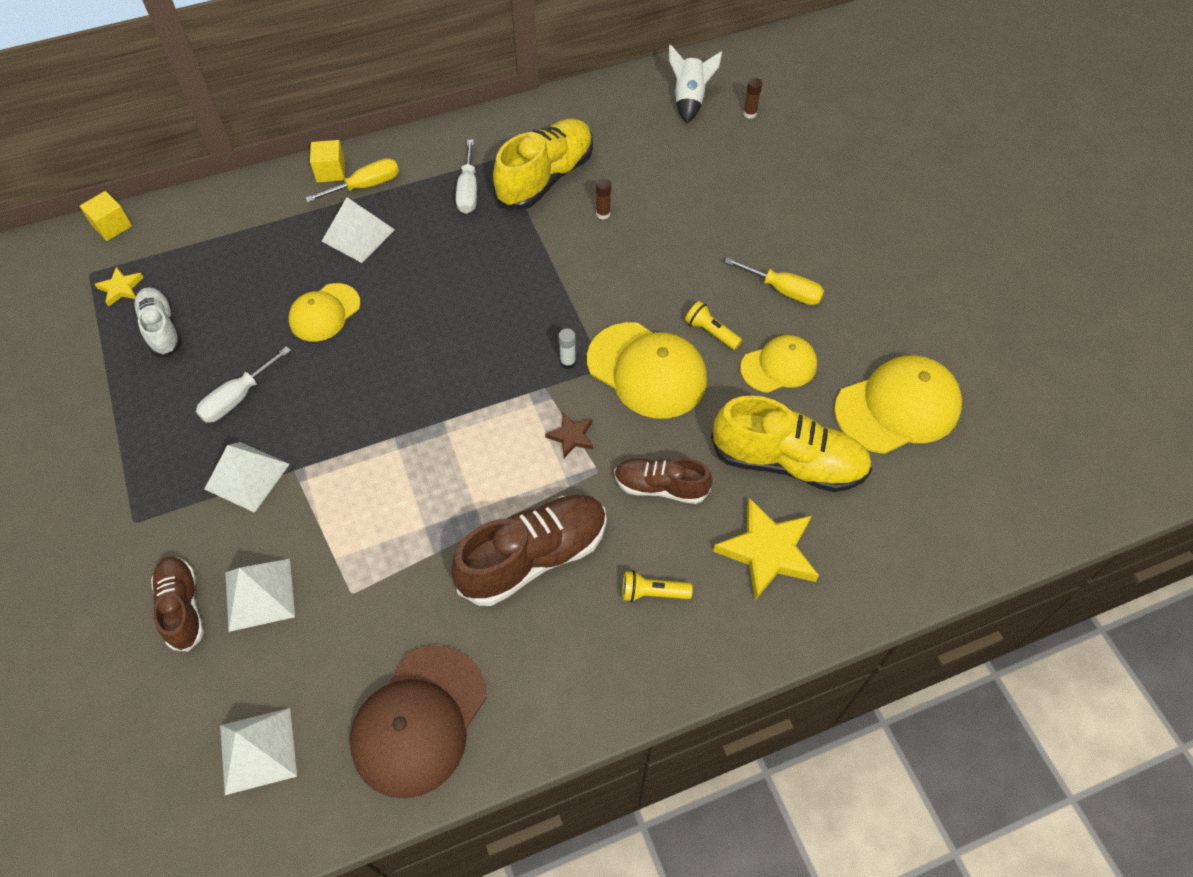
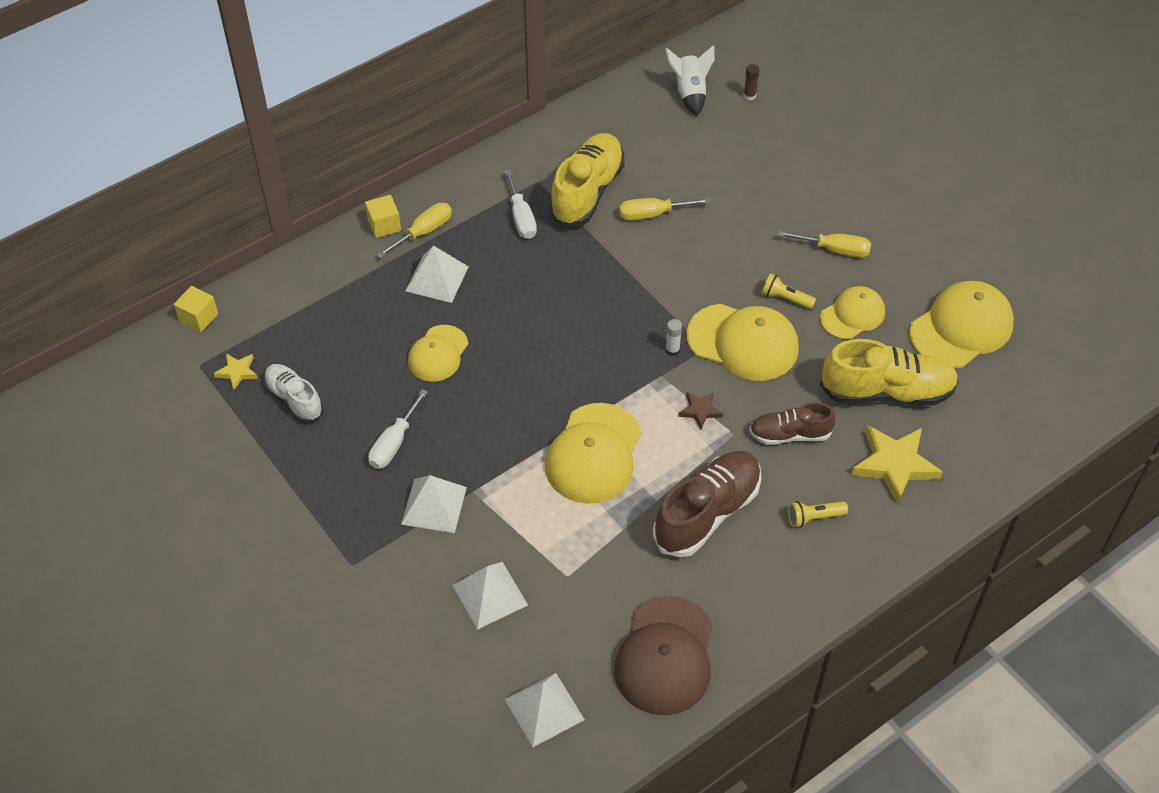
camera: 15 degrees left, 5 degrees down
brown shoe [151,556,204,652] -> none
brown glue stick [596,179,611,220] -> yellow screwdriver [619,198,710,220]
none -> yellow cap [545,403,641,504]

